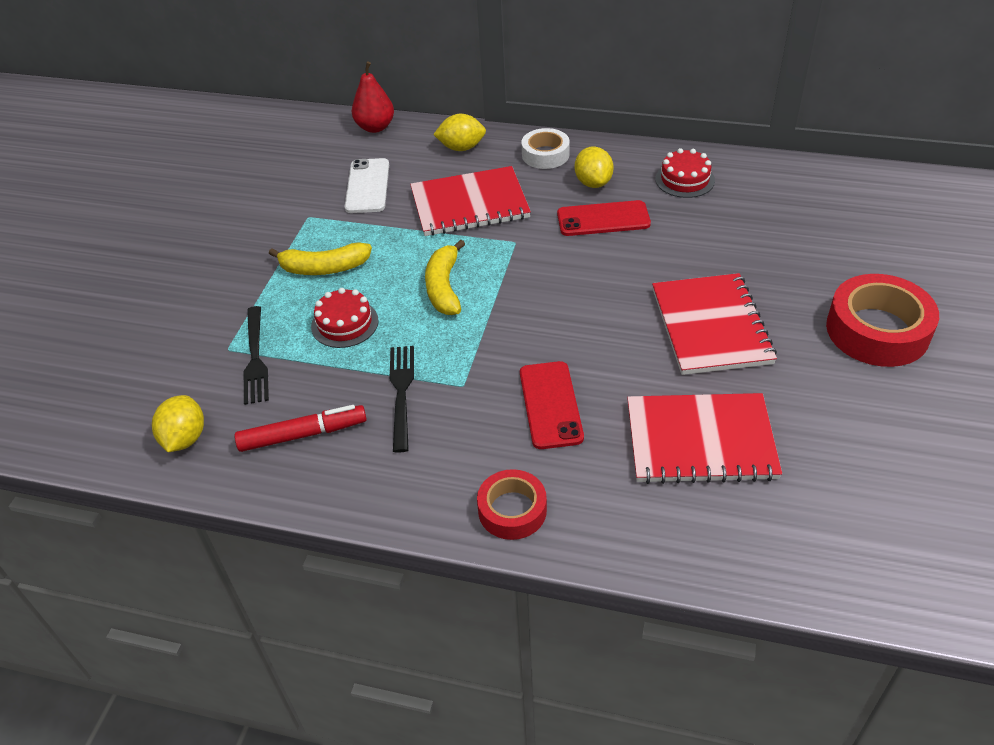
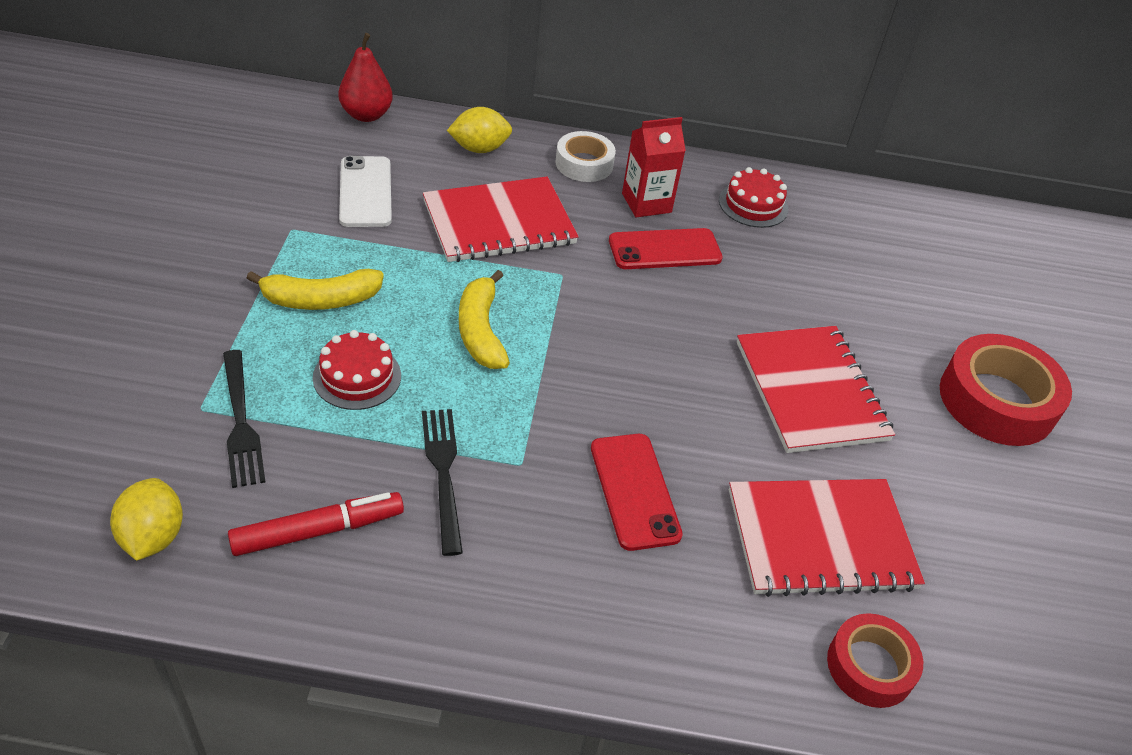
camera: 15 degrees left, 0 degrees up
red tape [477,469,547,540] -> red tape moved to [827,613,923,708]
yellow lemon [575,146,614,188] -> red carton [622,117,686,217]

